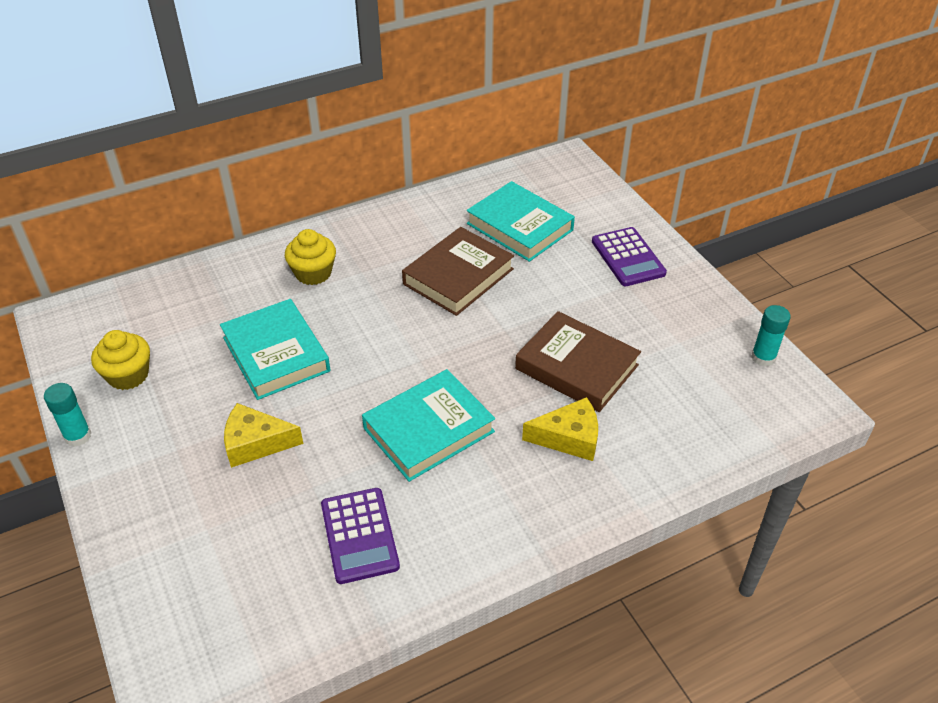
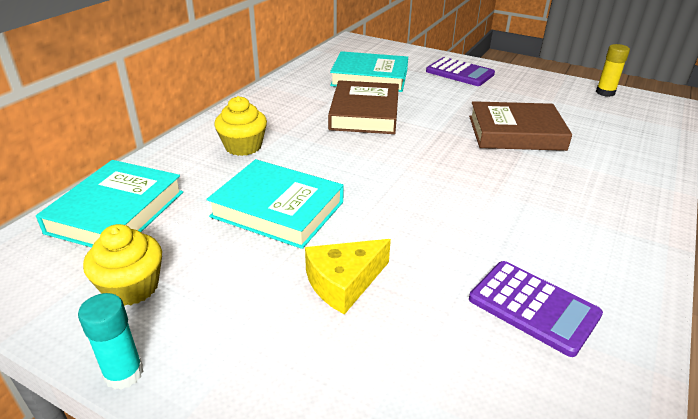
camera: 35 degrees left, 10 degrees down
turquoise book [362,369,495,482] -> turquoise book moved to [36,160,183,248]
yellow cheese [522,397,598,461] -> none
turquoise glue stick [751,305,791,367] -> yellow glue stick [596,44,630,97]

